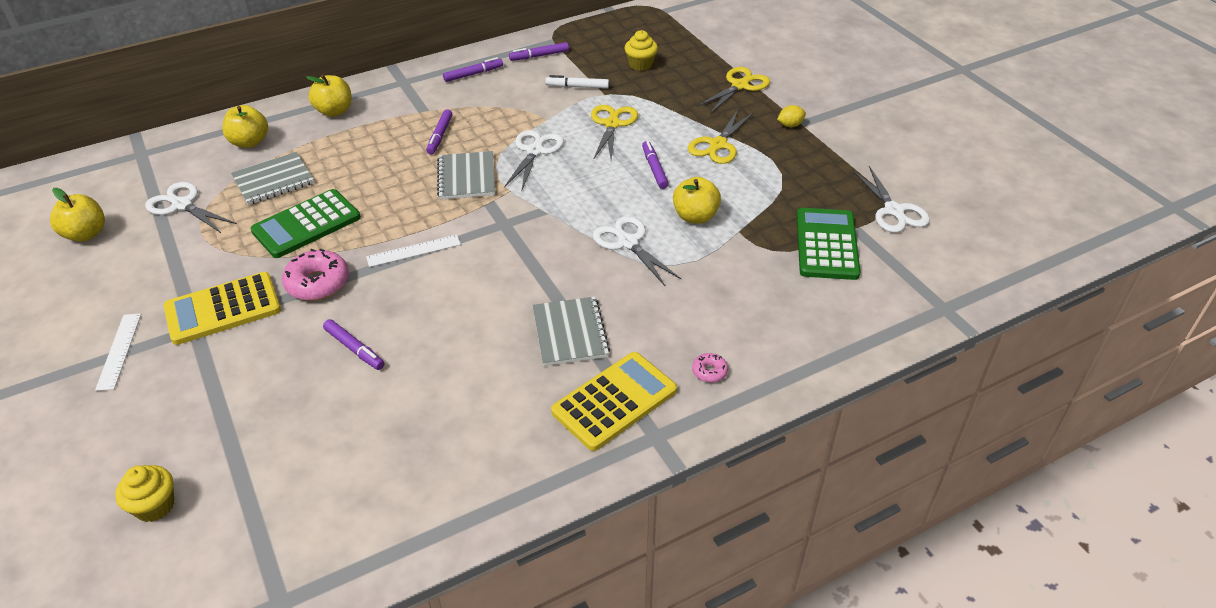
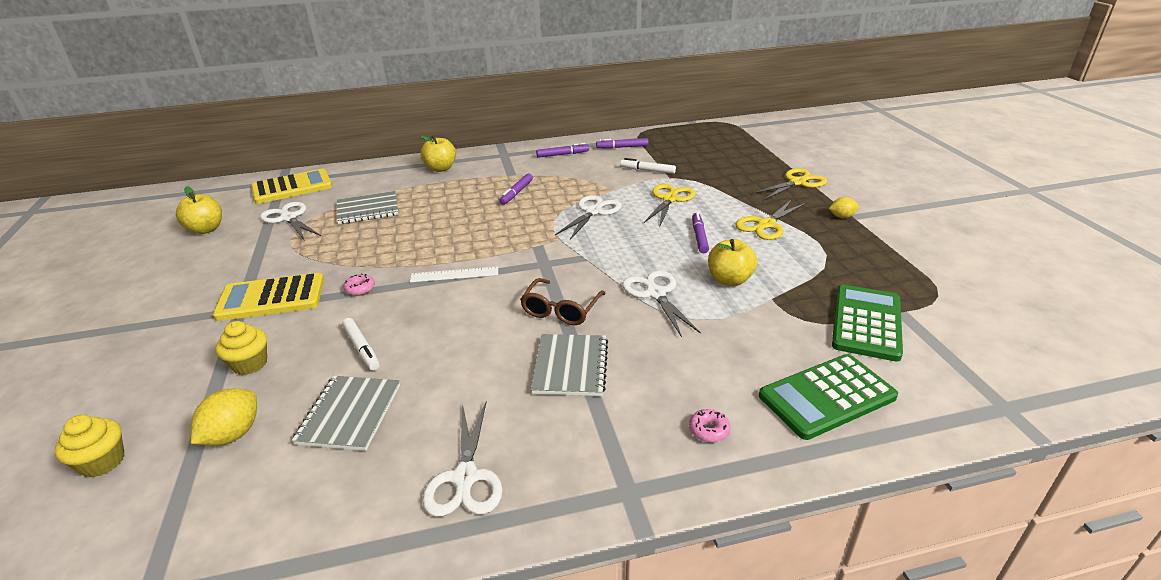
camera: 15 degrees right, 10 degrees down
white ruler [95,313,141,391] -> none
yellow apple [222,105,268,148] -> none
green calculator [250,189,361,258] -> green calculator moved to [759,354,898,440]
pink donut [282,248,349,300] -> pink donut [343,273,375,296], size x0.50
purple marker [323,319,385,370] -> white marker [342,318,380,370]
grey notebook [437,151,495,200] -> grey notebook moved to [292,376,400,451]
yellow calculator [551,352,677,451] -> yellow calculator moved to [251,169,332,204]
yellow cupcake [625,30,658,71] -> yellow cupcake moved to [215,321,267,375]
white scissors [852,166,930,233] -> white scissors moved to [423,401,503,517]
none -> yellow lemon [191,388,257,445]
none -> brown glasses [520,278,606,325]

